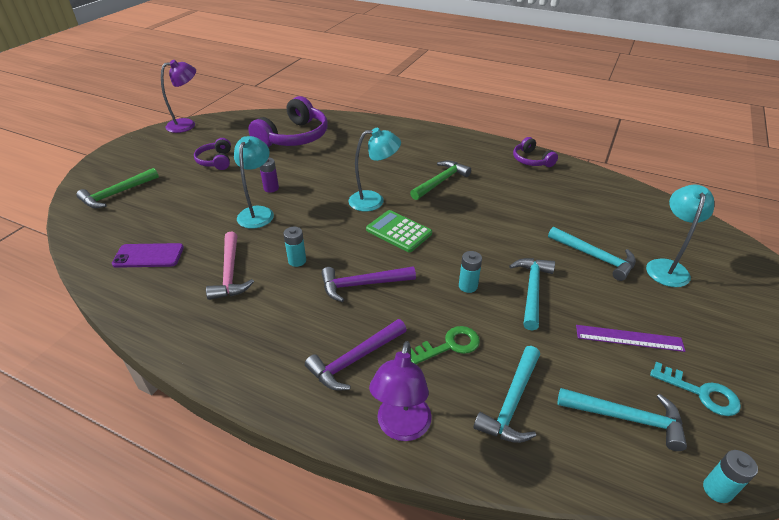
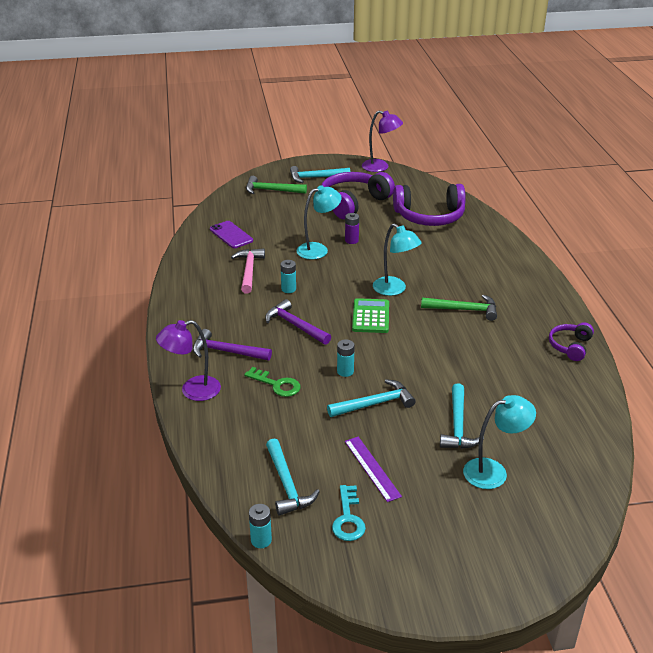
camera: 55 degrees right, 5 degrees down
purple headphones [194,138,231,170] -> purple headphones [321,172,395,219], size x1.89
pink hammer [206,232,254,300] -> pink hammer turned 135 degrees clockwise [231,248,265,294]
turquoise hammer [473,346,540,443] -> turquoise hammer moved to [290,166,350,183]

